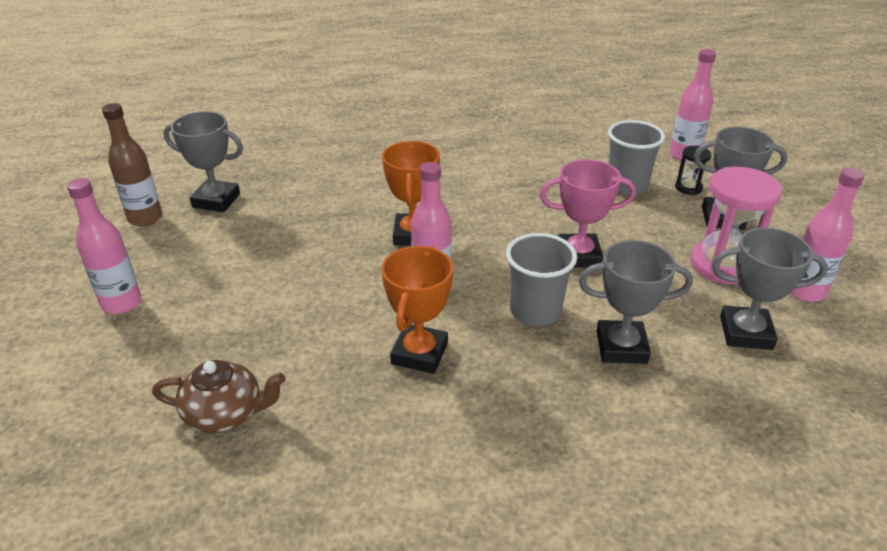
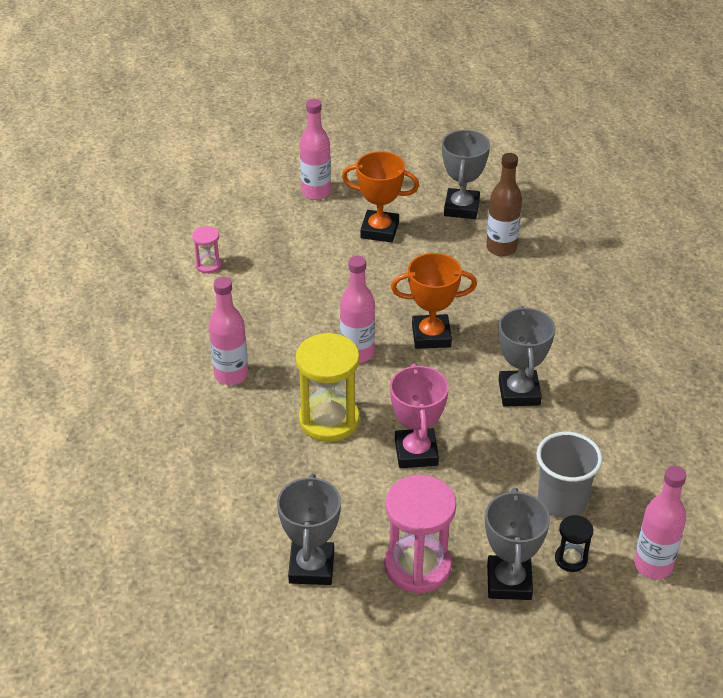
camera: 85 degrees right, 5 degrees up
brown bottle [102,103,162,226] -> brown bottle moved to [486,153,522,256]
brown teapot [152,360,286,433] -> pink hourglass [192,226,222,274]
orange trophy [381,246,453,374] -> orange trophy moved to [342,151,419,242]
grey cup [506,233,577,326] -> yellow hourglass [296,333,360,442]
grey trophy [579,240,693,364] -> grey trophy moved to [499,306,555,407]
pink bottle [791,168,865,302] -> pink bottle moved to [209,277,248,385]

